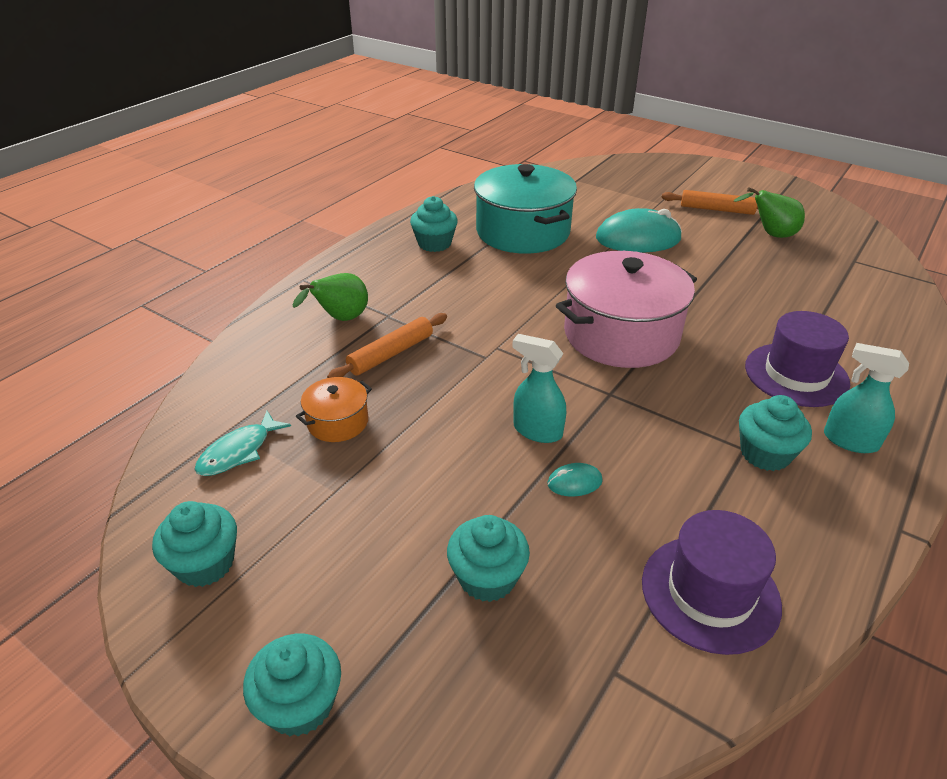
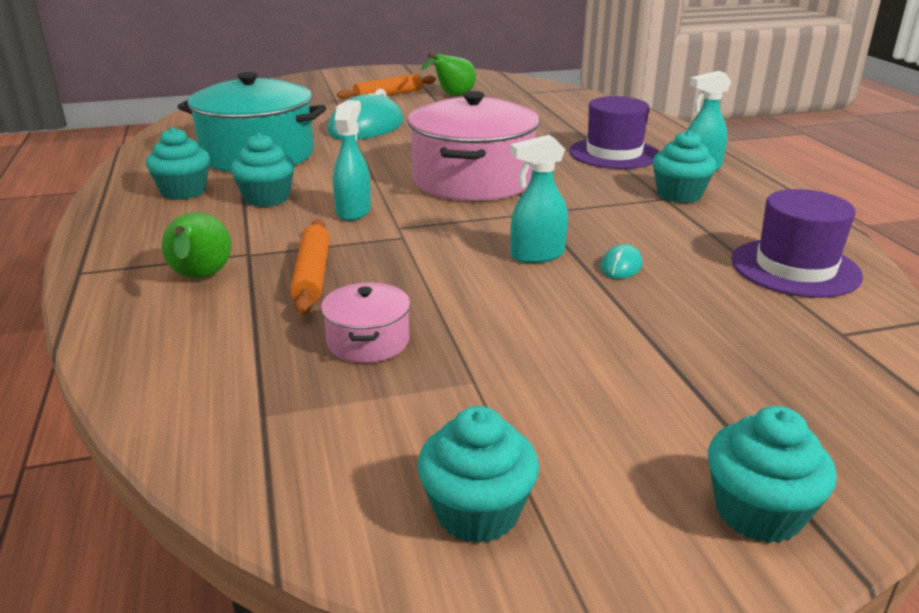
camera: 50 degrees left, 10 degrees down
turquoise fish [194,411,291,476] -> none
orange pot [296,377,372,442] -> pink pot [321,282,410,363]
turquoise cupcake [447,515,530,602] -> turquoise cupcake moved to [231,133,295,207]
none -> turquoise spray bottle [333,100,371,221]

